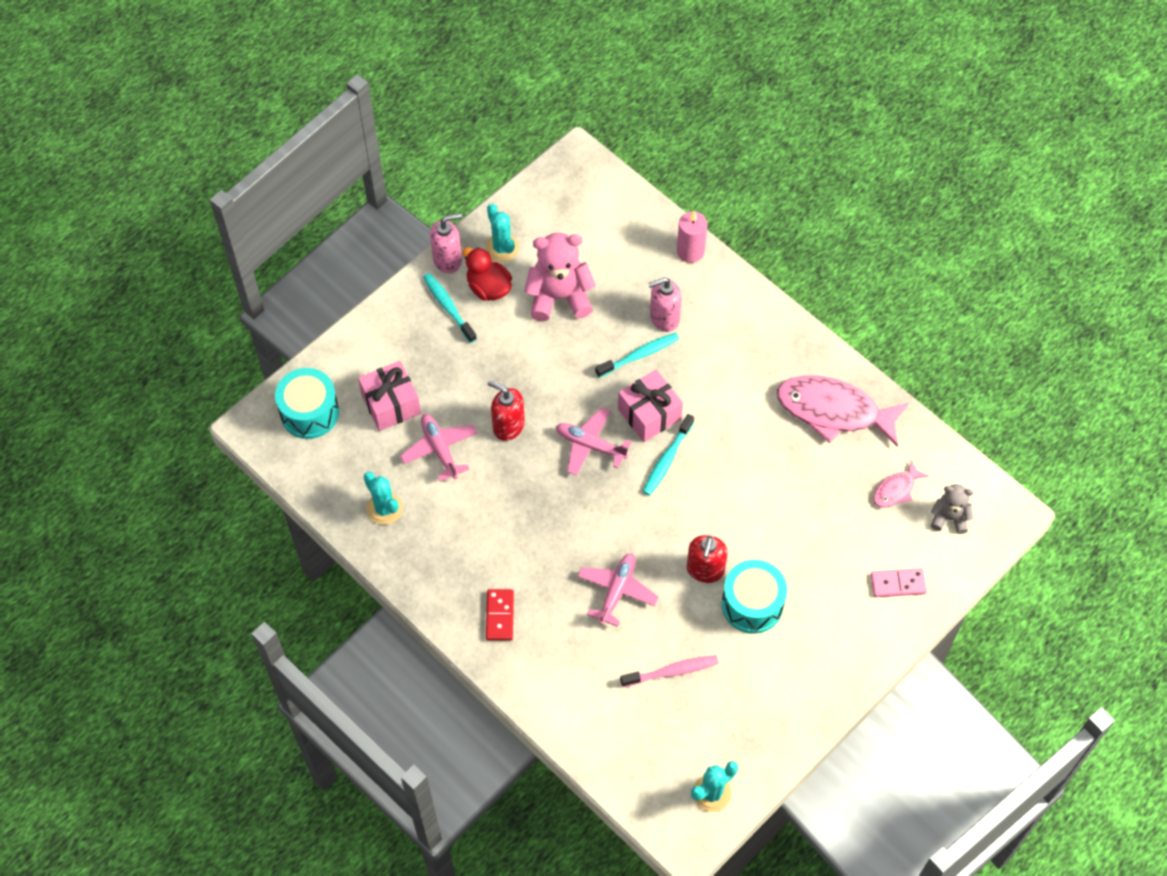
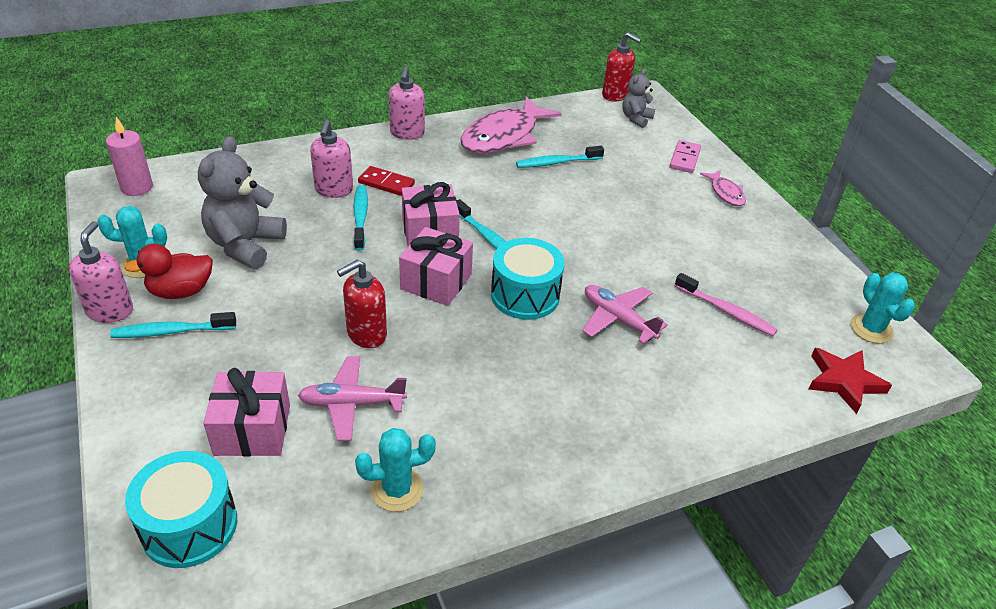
camera: 70 degrees left, 20 degrees down
red domino [486,589,514,641] -> red domino moved to [358,166,415,196]
pink teddy bear [524,233,596,321] -> grey teddy bear [198,136,287,269]
pink plane [556,407,631,476] -> pink gift [399,227,473,306]
pink toothbrush [620,655,719,687] -> pink toothbrush turned 120 degrees clockwise [675,273,778,336]
pink candle [677,211,707,263] -> pink candle moved to [106,117,153,196]
red soap dispenser [687,535,728,583] -> red soap dispenser moved to [602,32,642,102]
turquoise drum [722,560,787,634] -> turquoise drum moved to [491,238,565,320]
pink fish [873,460,929,508] -> pink fish moved to [700,170,746,206]
none -> pink soap dispenser [389,66,425,140]
none -> turquoise toothbrush [516,146,604,168]
none -> red star [809,348,892,414]

